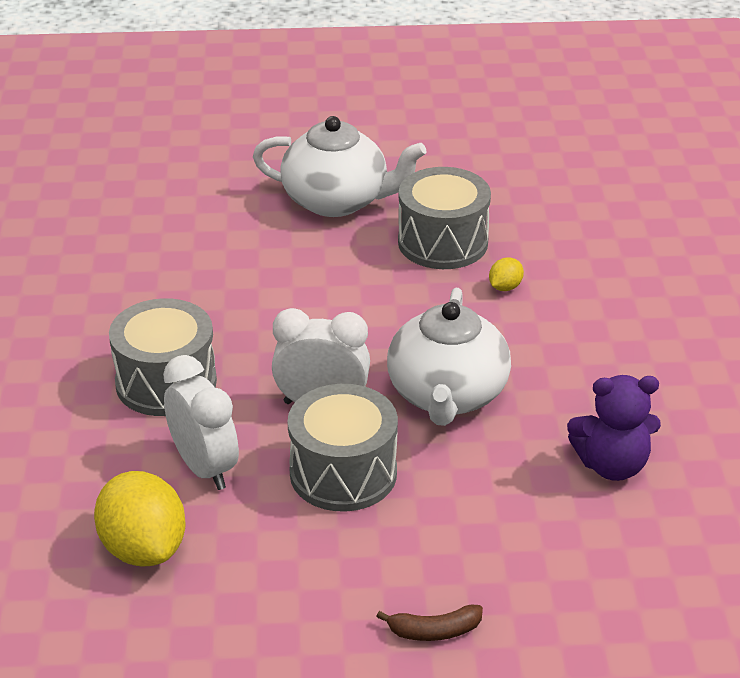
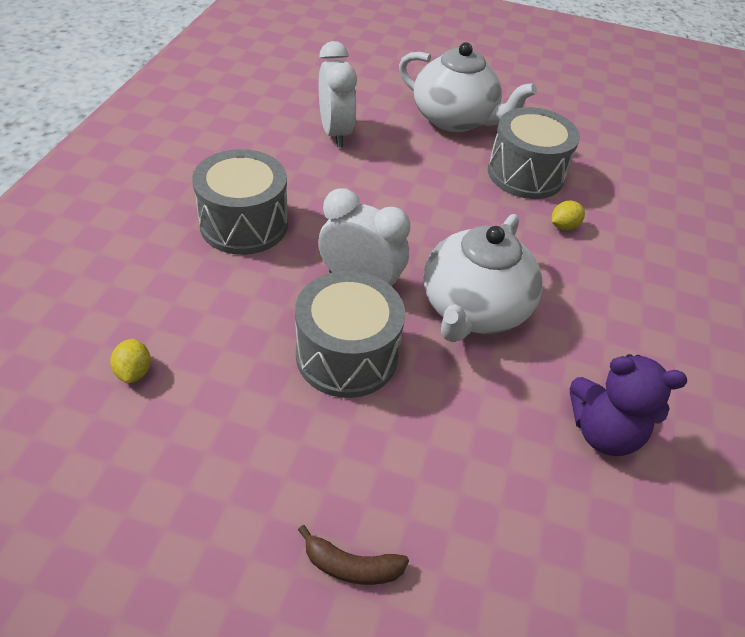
camera: 15 degrees right, 10 degrees up
yellow lemon [94,471,186,567] -> yellow lemon [110,339,151,383], size x0.45
white clock [163,355,239,490] -> white clock moved to [319,41,357,147]

